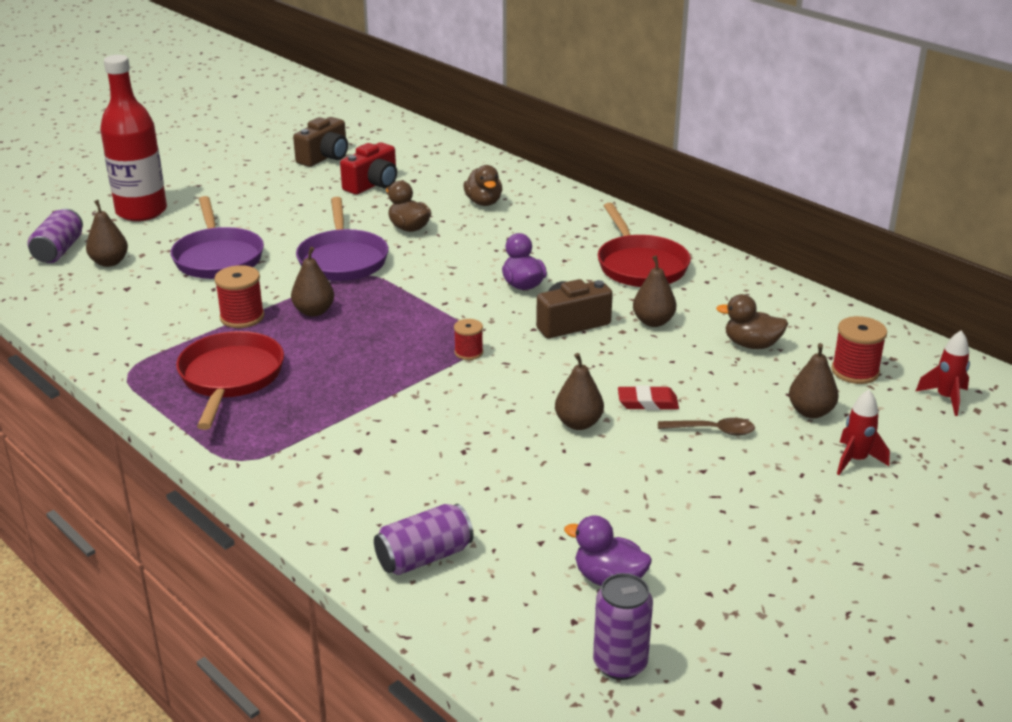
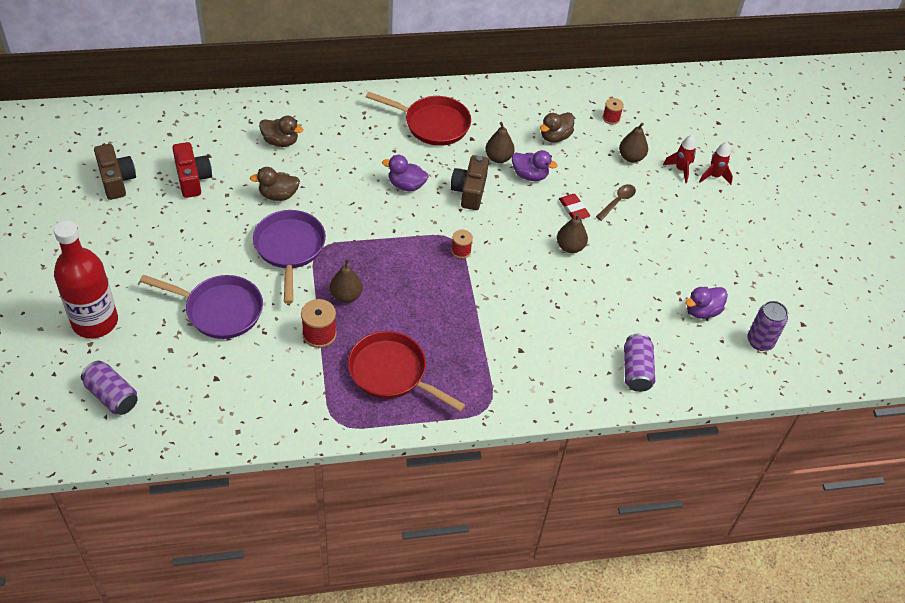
camera: 60 degrees left, 20 degrees up
brown pear [86,200,128,267] -> none
purple pan [296,197,388,281] -> purple pan turned 120 degrees counterclockwise [253,210,326,304]
red eraser [618,385,679,410] -> red eraser turned 60 degrees counterclockwise [559,194,590,219]
red spool [831,316,887,384] -> red spool [603,98,624,125], size x0.63
red rocket [915,330,970,416] -> red rocket moved to [699,142,733,185]
none -> purple duck [512,150,558,181]

